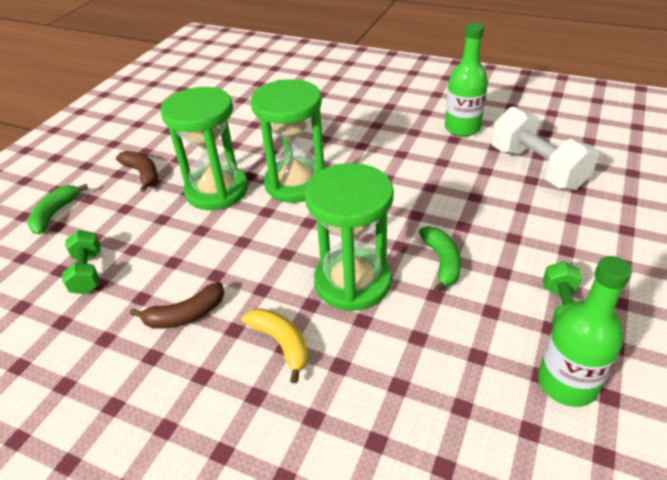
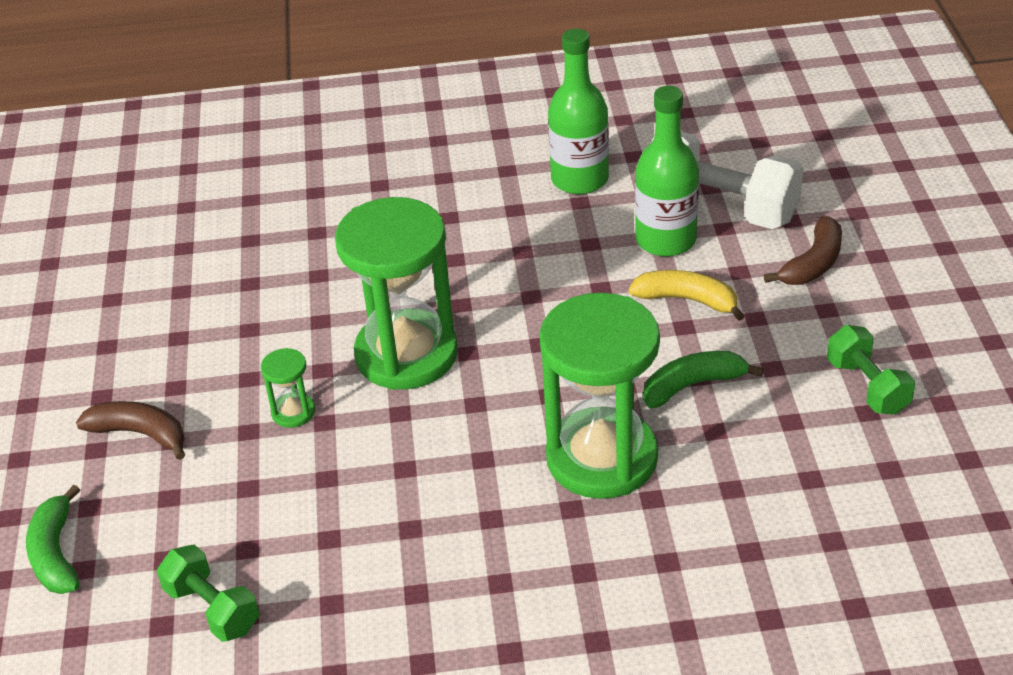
camera: 30 degrees left, 0 degrees up
brown banana [130,282,224,329] -> brown banana moved to [764,216,842,285]
green hourglass [160,87,248,210] -> green hourglass [261,348,315,428], size x0.41
yellow banana [242,308,308,383] -> yellow banana moved to [629,270,745,321]
green banana [419,226,461,293] -> green banana turned 75 degrees counterclockwise [643,351,764,408]
green bottle [538,256,632,407] -> green bottle moved to [635,86,699,257]

